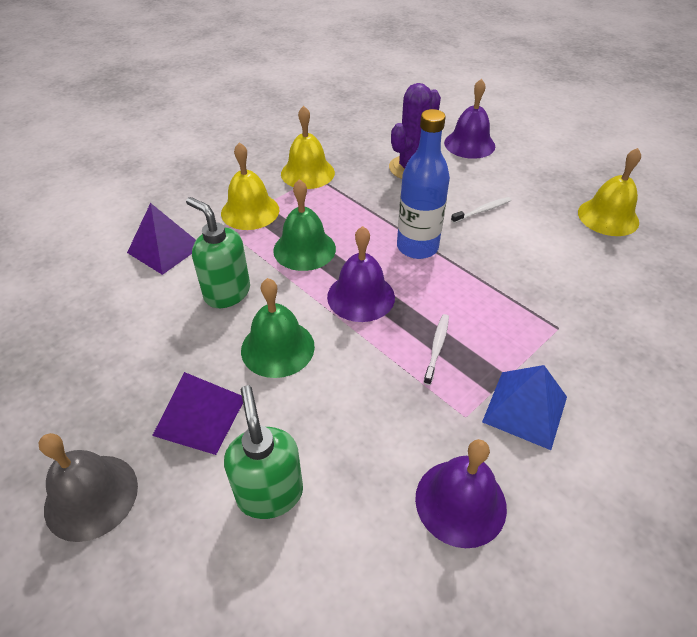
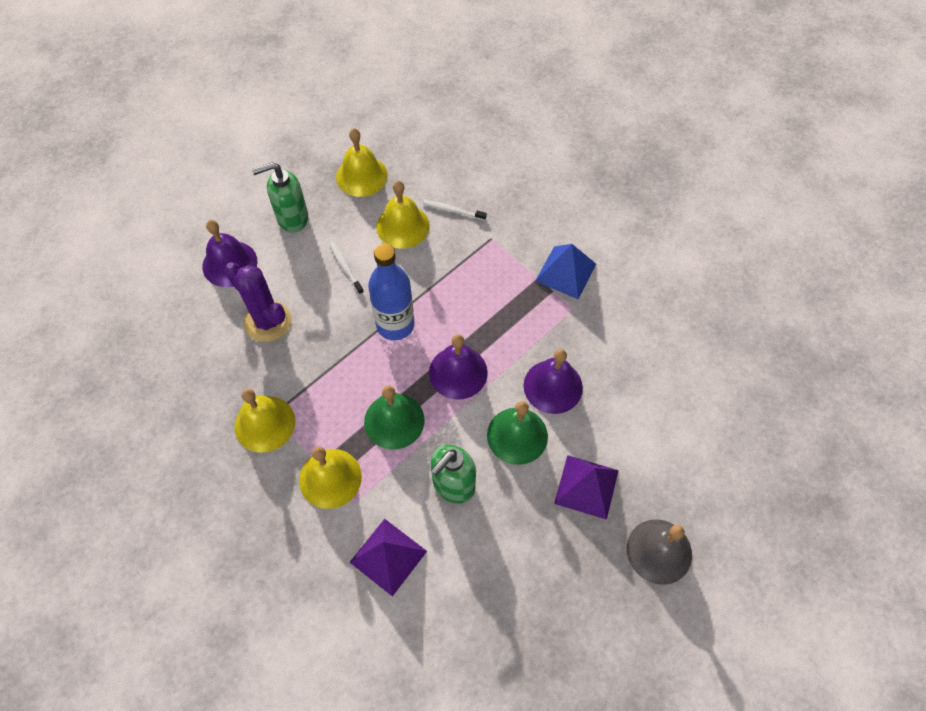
camera: 90 degrees left, 15 degrees up
green soap dispenser [224,385,303,519] -> green soap dispenser moved to [252,162,308,233]
purple bell [415,439,507,548] -> purple bell moved to [524,349,583,414]
white toothbrush [423,314,449,385] -> white toothbrush moved to [423,200,487,220]
none -> yellow bell [376,181,430,249]

